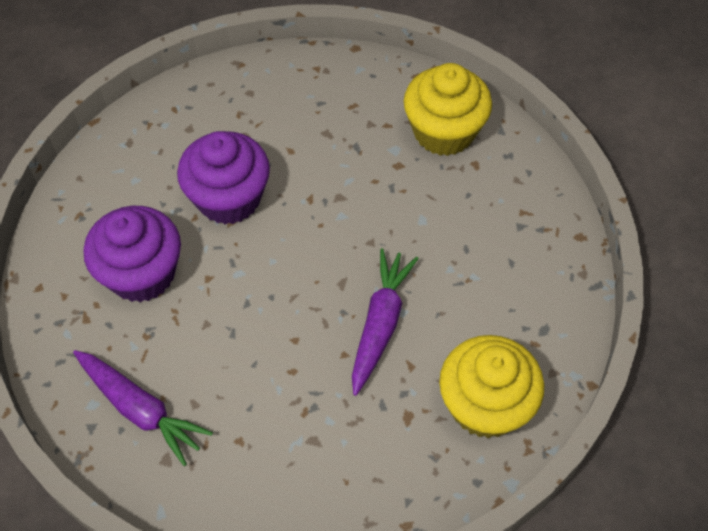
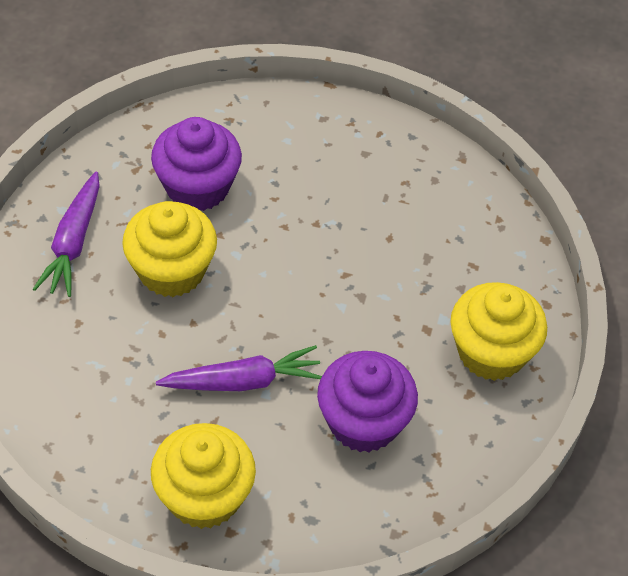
camera: 60 degrees right, 5 degrees down
purple cupcake [177,131,270,224] -> purple cupcake moved to [317,351,418,452]
none -> yellow cupcake [122,201,217,297]

